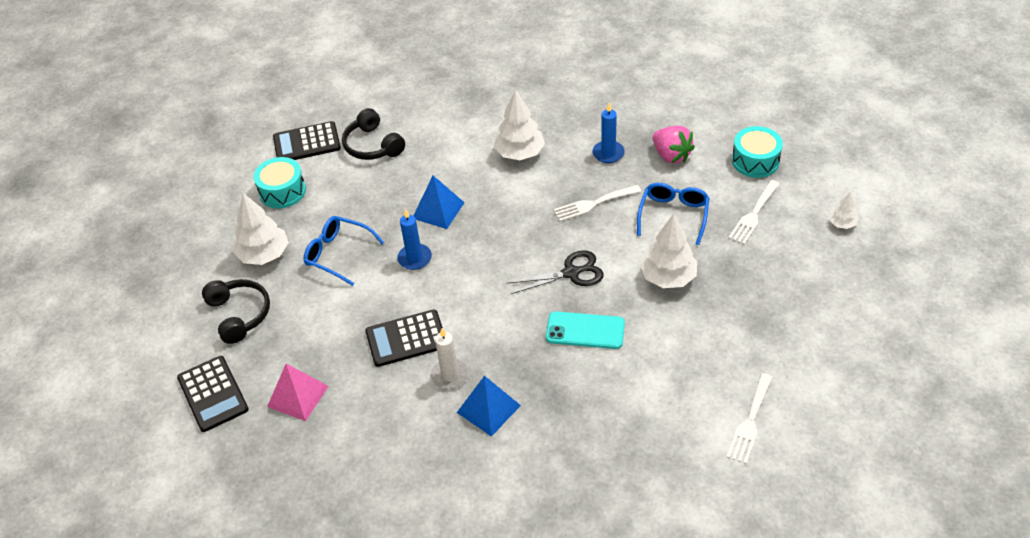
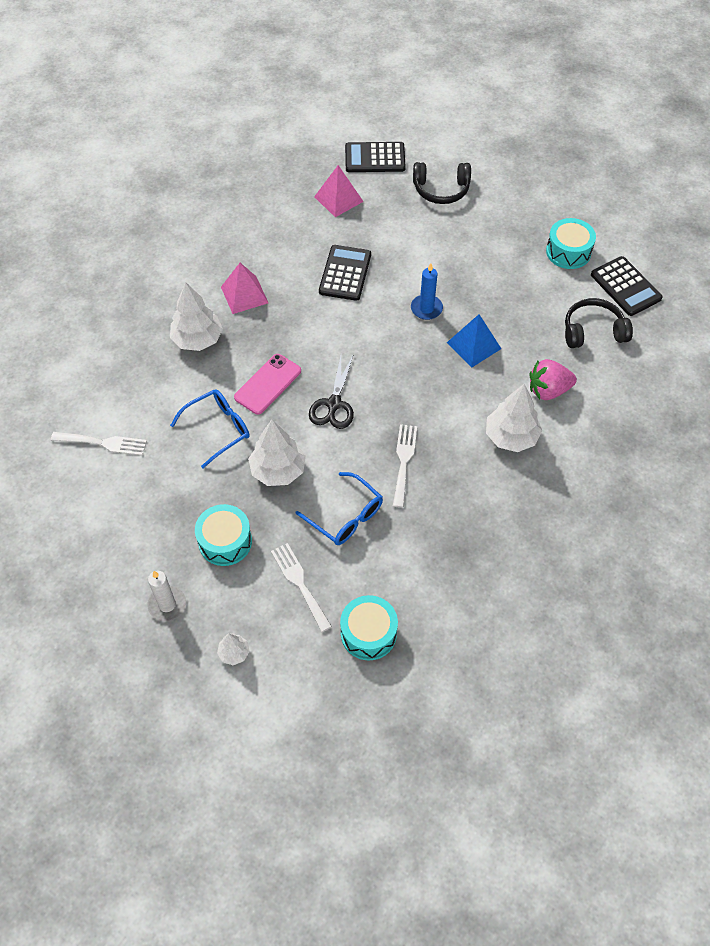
camera: 115 degrees right, 10 degrees up
white tree [233,193,289,265] -> white tree moved to [170,283,223,351]
black calculator [273,121,341,160] -> black calculator turned 135 degrees clockwise [591,256,663,316]
blue glasses [303,216,384,286] -> blue glasses moved to [170,389,249,468]
white candle [431,328,469,389] -> white candle moved to [147,571,186,621]
blue pyramid [457,376,521,437] -> pink pyramid [221,263,268,314]
turquoise phone [546,311,625,349] -> pink phone [234,354,301,415]
blue candle [592,103,625,163] -> none
pink strawberry [652,126,695,164] -> pink strawberry moved to [530,359,577,400]
white fork [727,373,773,464] -> white fork turned 135 degrees clockwise [51,432,147,456]
none -> turquoise drum [195,504,252,566]

